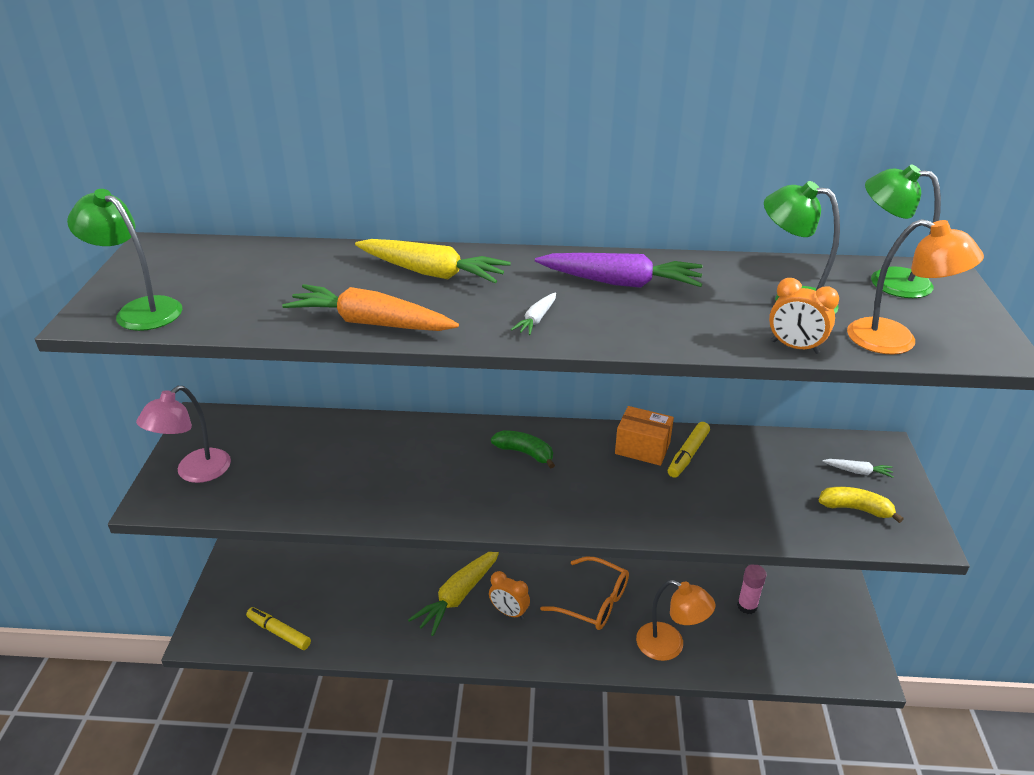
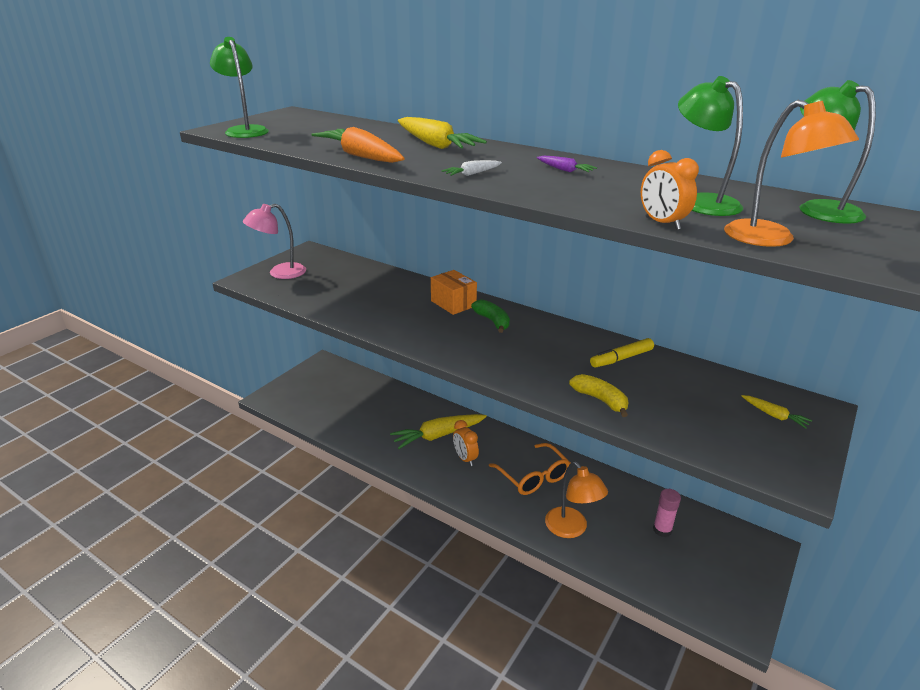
camera: 30 degrees right, 5 degrees down
yellow marker [246,607,311,650] -> none
purple carrot [535,253,703,288] -> purple carrot [537,156,597,172], size x0.47
orange box [615,406,674,466] -> orange box moved to [431,270,477,315]
yellow banana [818,487,904,523] -> yellow banana moved to [569,374,628,417]
white carrot [822,459,894,478] -> yellow carrot [742,395,812,429]

